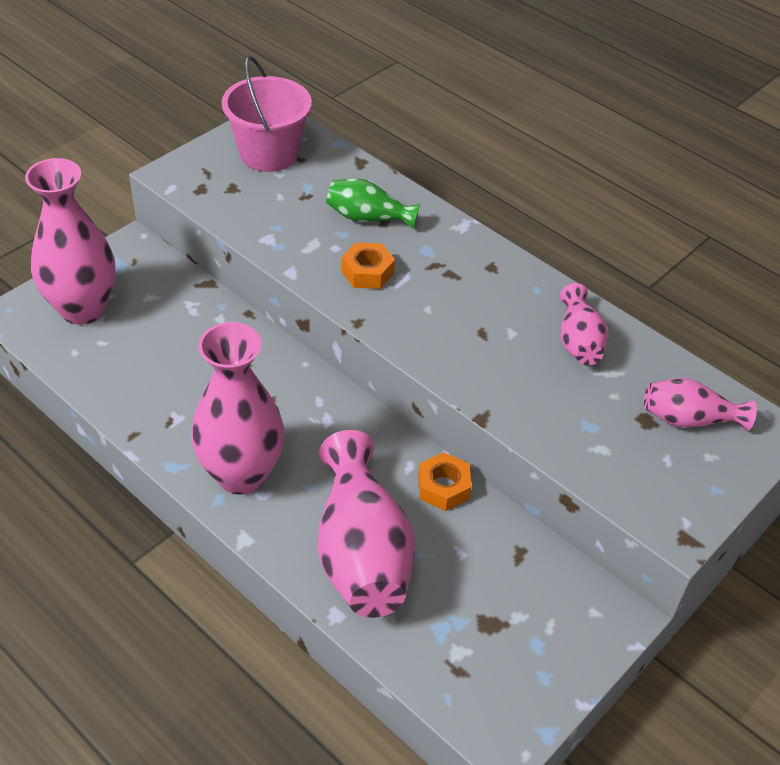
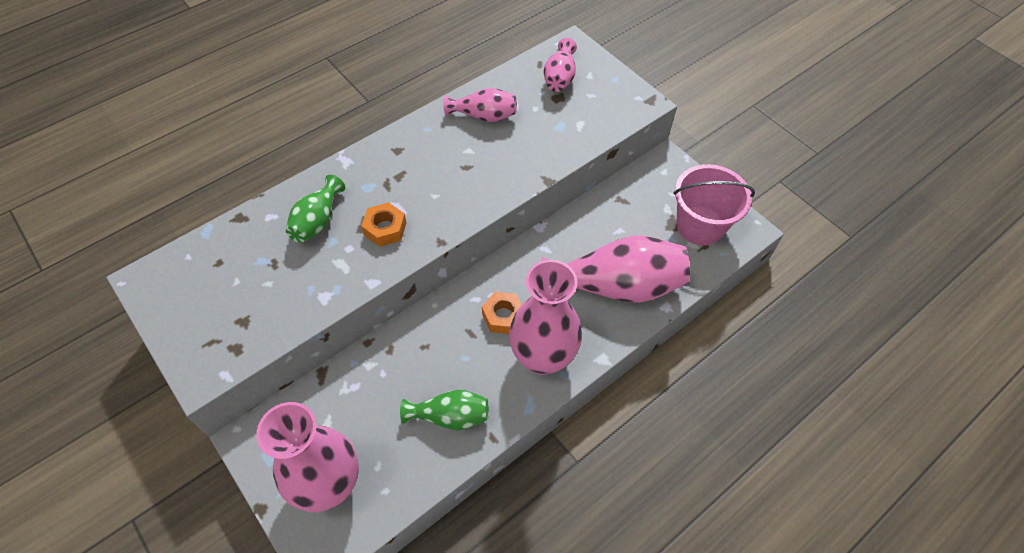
camera: 80 degrees left, 10 degrees up
pink bucket [222,56,312,172] -> pink bucket moved to [673,164,755,245]
orange nut [418,452,472,511] -> orange nut moved to [482,292,522,334]
none -> green vase [400,390,489,431]

